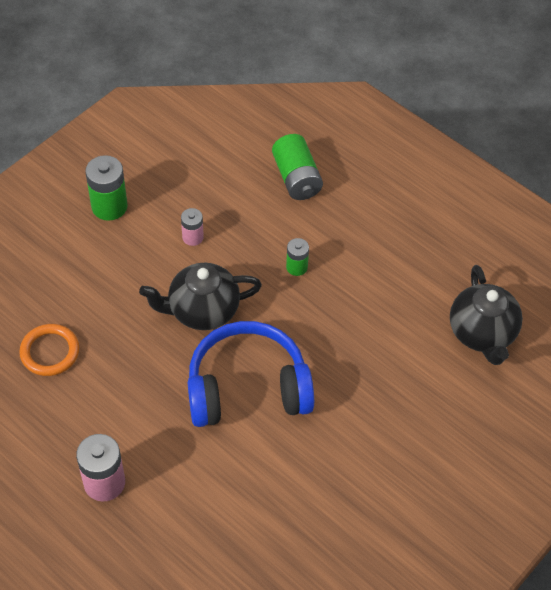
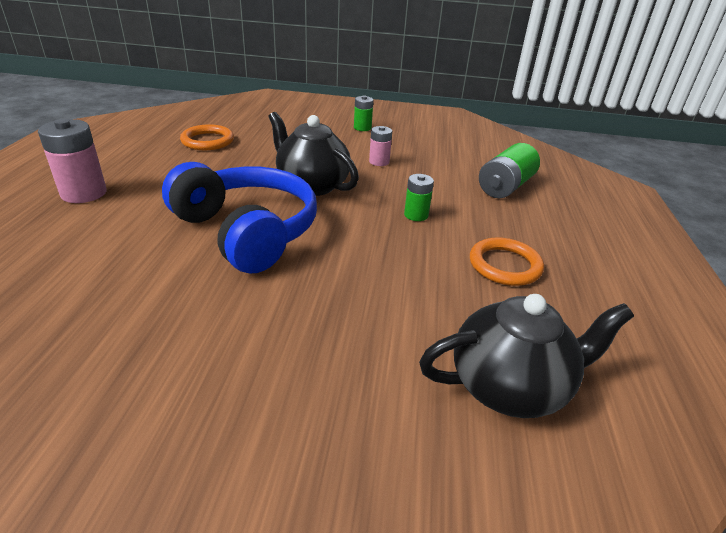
camera: 55 degrees right, 20 degrees down
green battery [85,155,128,221] -> green battery [354,96,373,131], size x0.58
black teapot [450,265,523,365] -> black teapot turned 150 degrees counterclockwise [419,294,634,418]
none -> orange ring [470,237,544,286]

